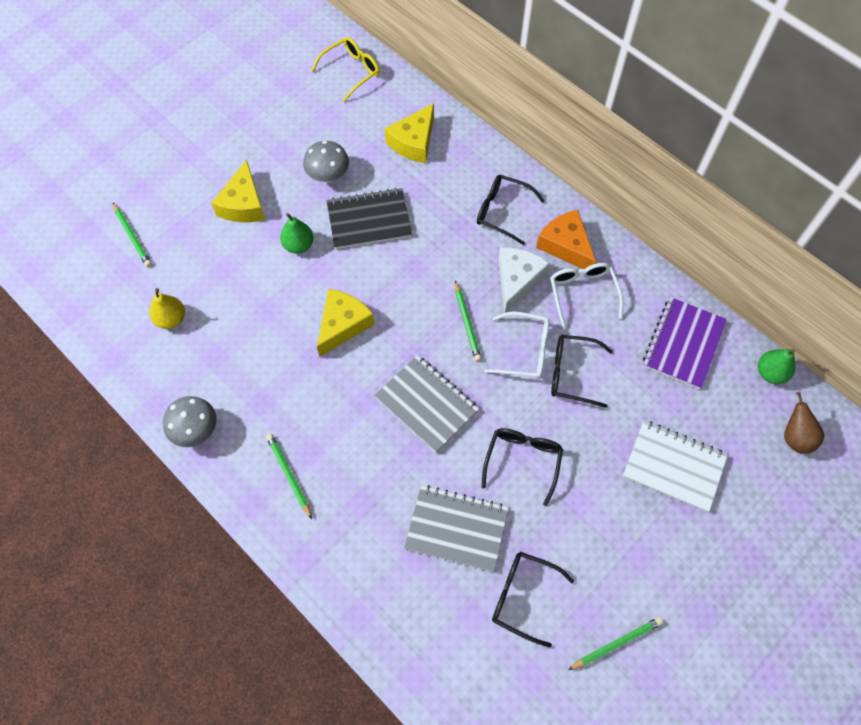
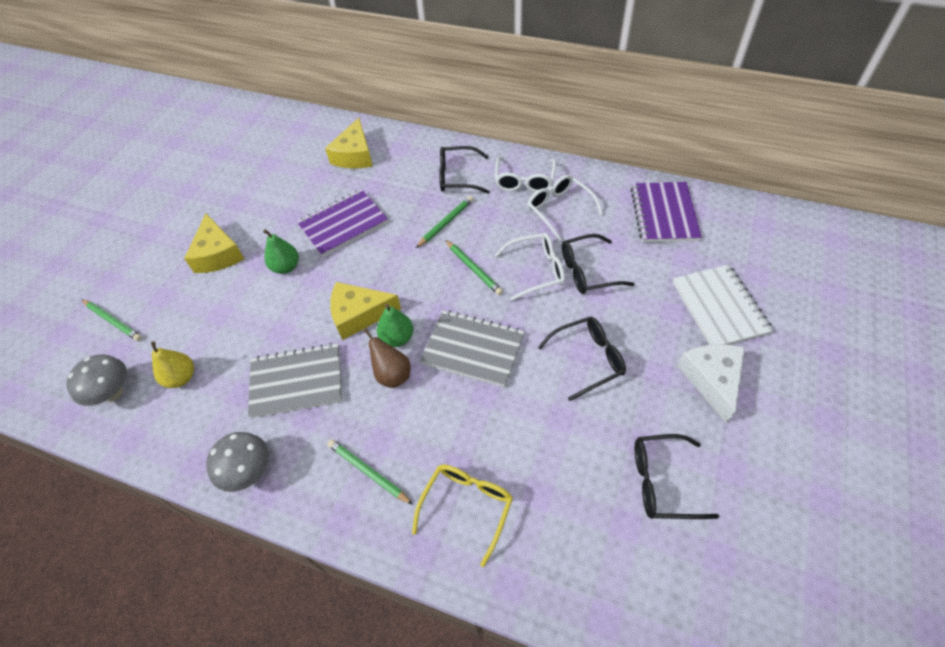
camera: 20 degrees left, 10 degrees down
grey mushroom [303,141,349,183] -> grey mushroom moved to [66,354,127,406]
yellow glasses [311,37,380,102] -> yellow glasses moved to [412,464,513,567]
yellow cheese [317,289,375,357] -> yellow cheese turned 105 degrees counterclockwise [330,282,401,340]
black notebook [327,188,412,249] -> purple notebook [297,189,388,257]
grey notebook [404,485,509,572] -> grey notebook moved to [248,343,342,418]
black glasses [482,428,563,506] -> black glasses turned 75 degrees clockwise [538,317,626,401]
white cheese [498,247,550,313] -> white cheese moved to [677,344,745,424]
orange cheese [536,210,596,269] -> white glasses [495,157,556,192]
green pencil [568,617,663,670] -> green pencil moved to [416,196,473,248]
white notebook [623,420,728,512] -> white notebook turned 75 degrees clockwise [673,264,774,345]
green pear [758,349,795,384] -> green pear moved to [377,304,413,347]
brown pear [784,392,824,454] -> brown pear moved to [363,328,411,388]

